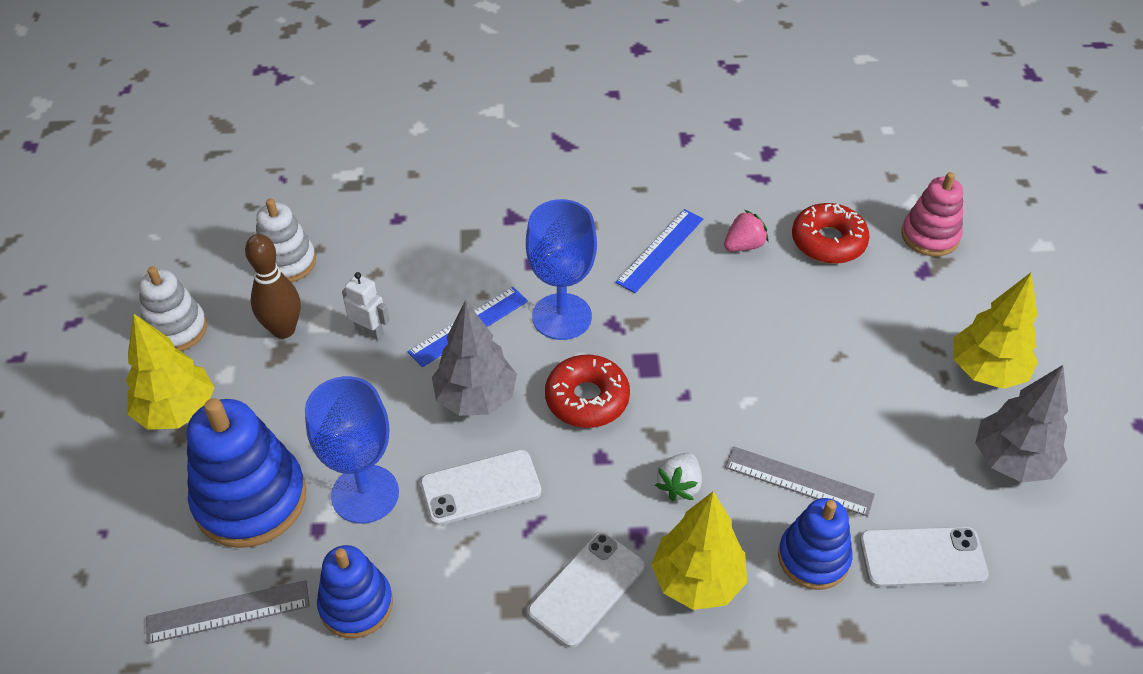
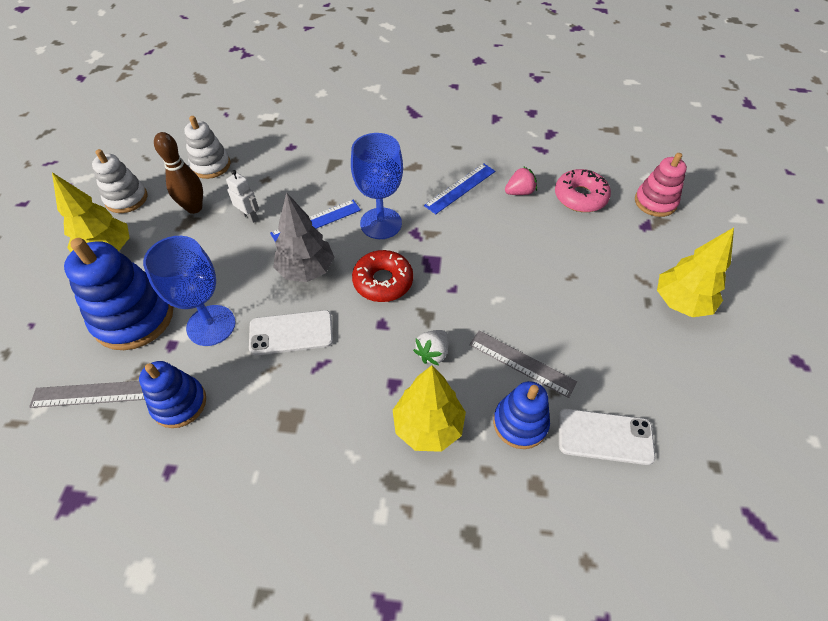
camera: 10 degrees right, 5 degrees up
white phone [528,532,645,648] -> none
red donut [792,203,870,264] -> pink donut [555,169,611,212]
grey tree [975,365,1068,482] -> none

